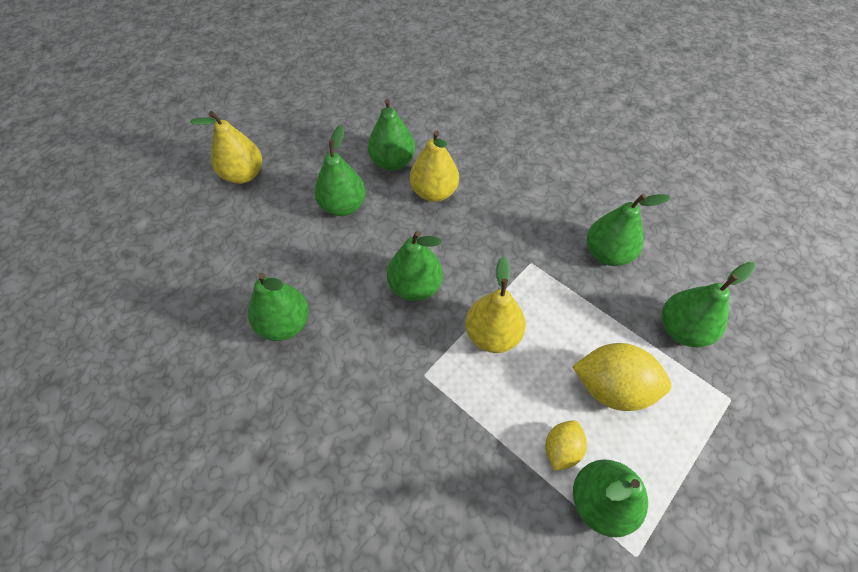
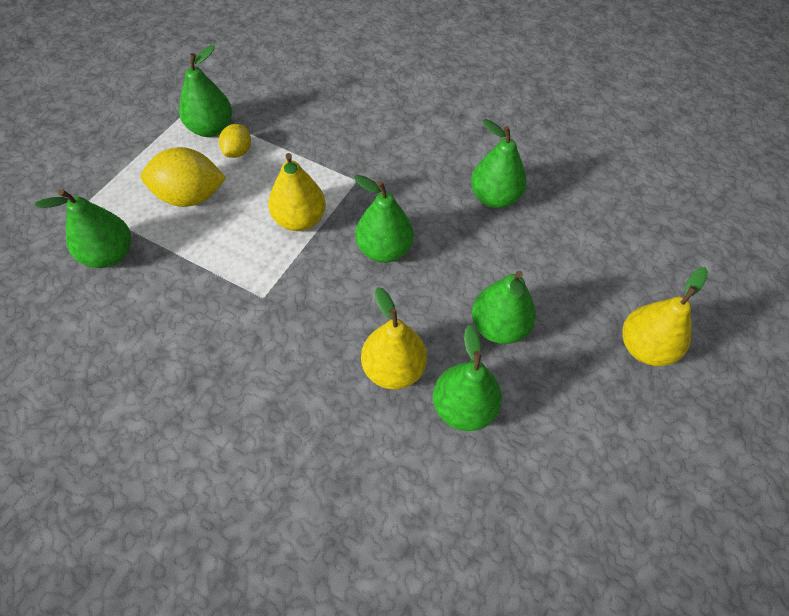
camera: 165 degrees right, 0 degrees up
green pear [587,194,671,266] -> none

